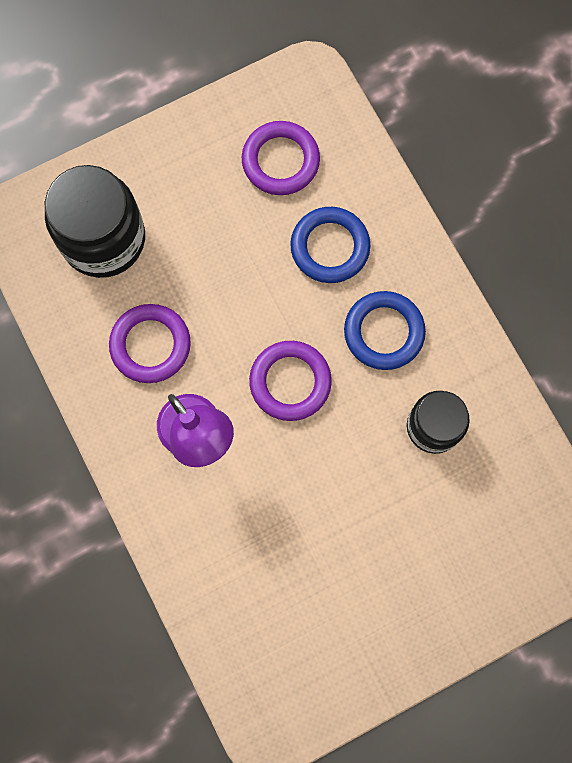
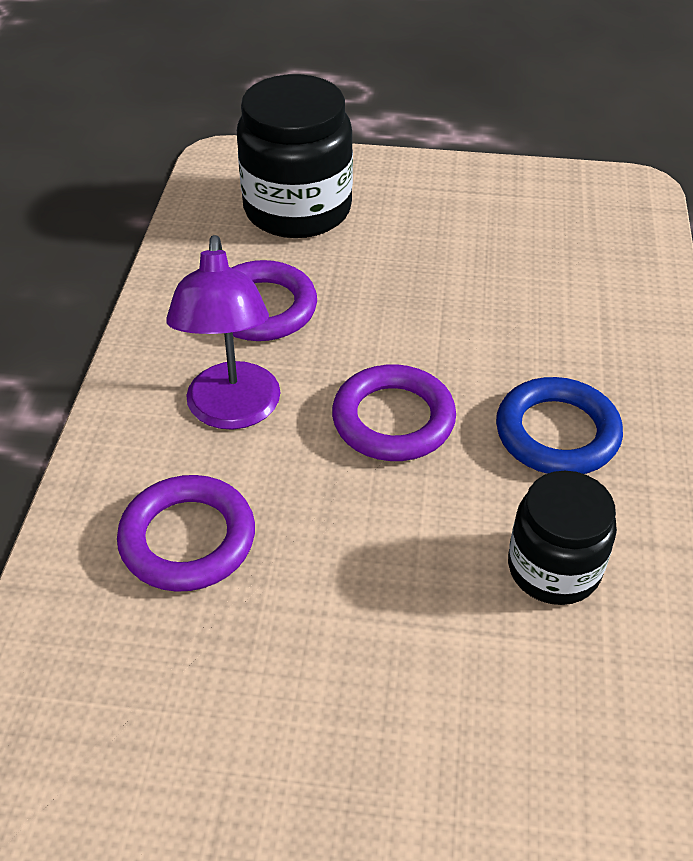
camera: 35 degrees right, 30 degrees down
purple ring [242,121,320,195] -> purple ring moved to [117,475,255,592]
blue ring [290,207,371,283] -> none

